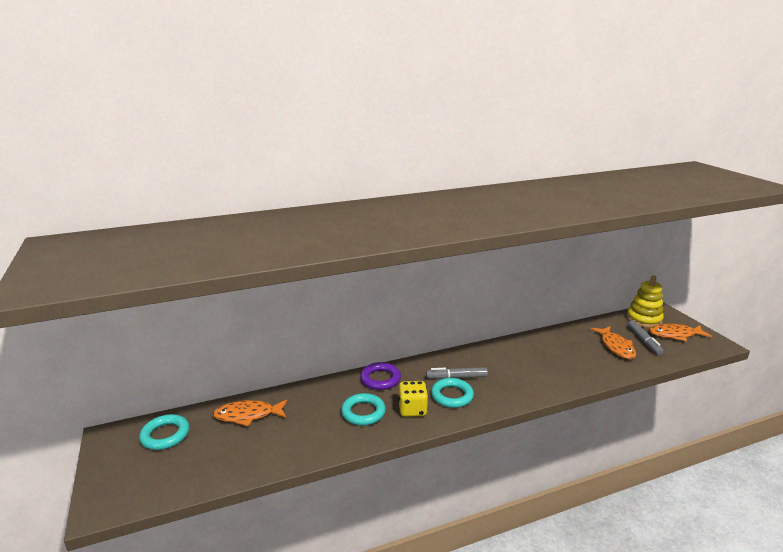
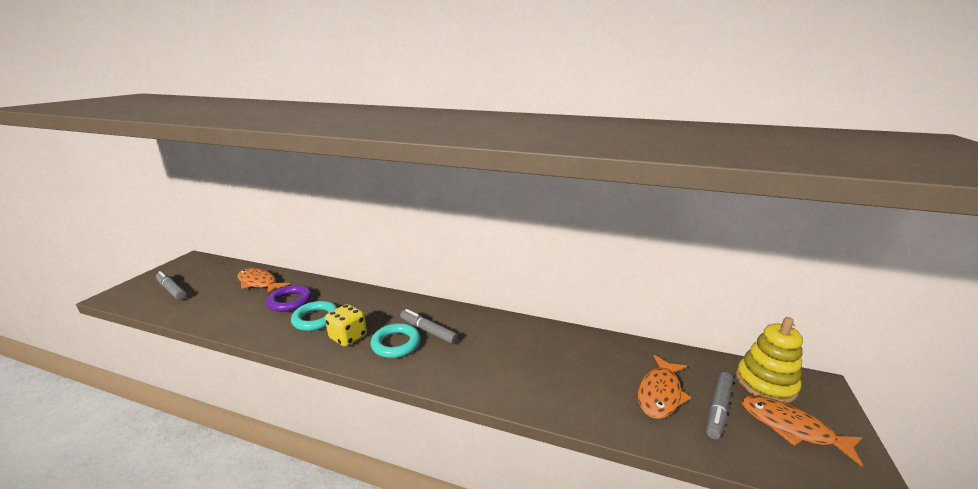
camera: 40 degrees right, 0 degrees up
turquoise ring [139,414,189,450] -> none
purple ring [360,362,401,390] -> purple ring moved to [266,285,312,312]
none -> grey marker [156,271,187,300]

